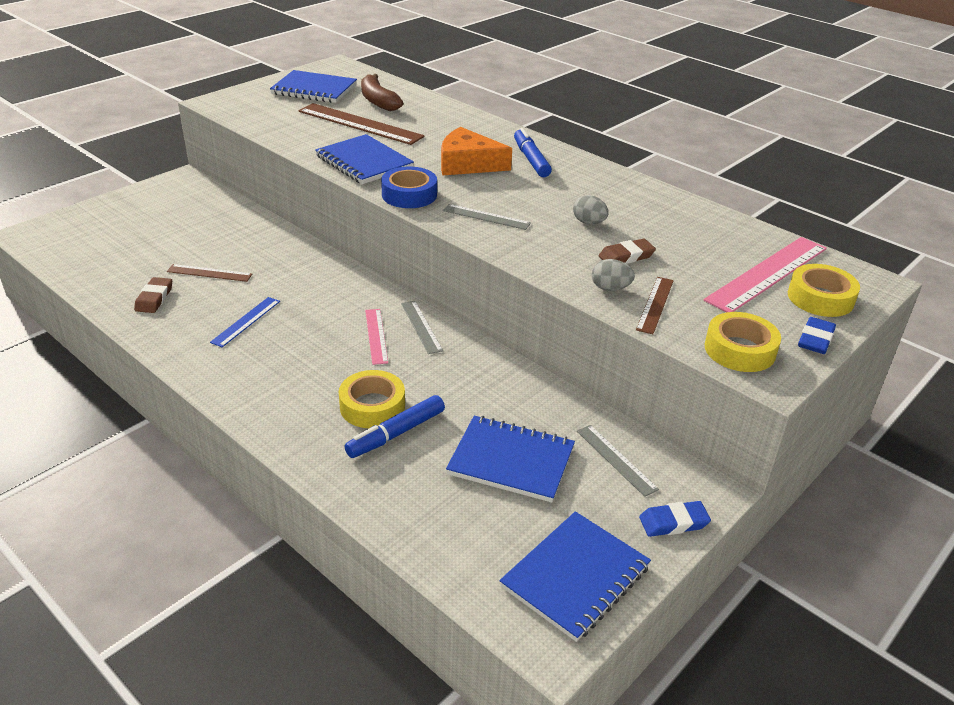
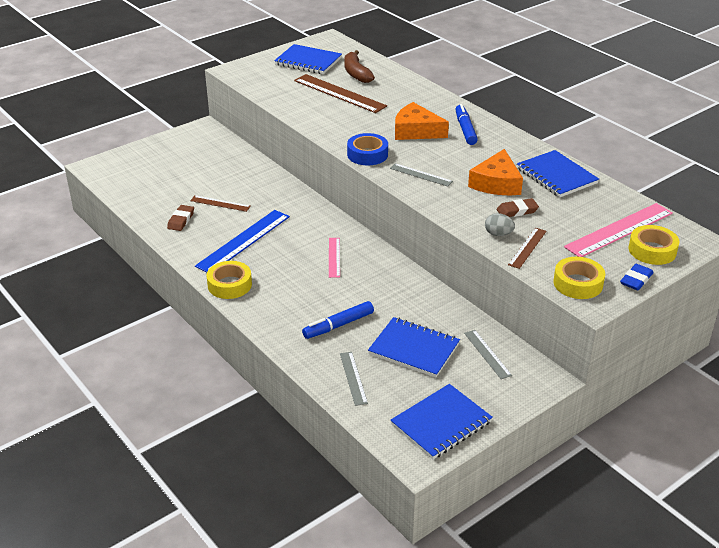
camera: 10 degrees right, 0 degrees up
blue ruler [210,297,280,347] -> blue ruler [195,210,290,272], size x1.86
blue notebook [315,134,414,184] -> blue notebook moved to [517,150,599,198]
yellow tape [339,370,405,428] -> yellow tape moved to [207,261,252,299]
grey ruler [401,301,443,354] -> grey ruler moved to [340,352,368,406]
grey egg [573,195,609,224] -> orange cheese [468,149,523,195]
blue eraser [639,501,711,537] -> none

